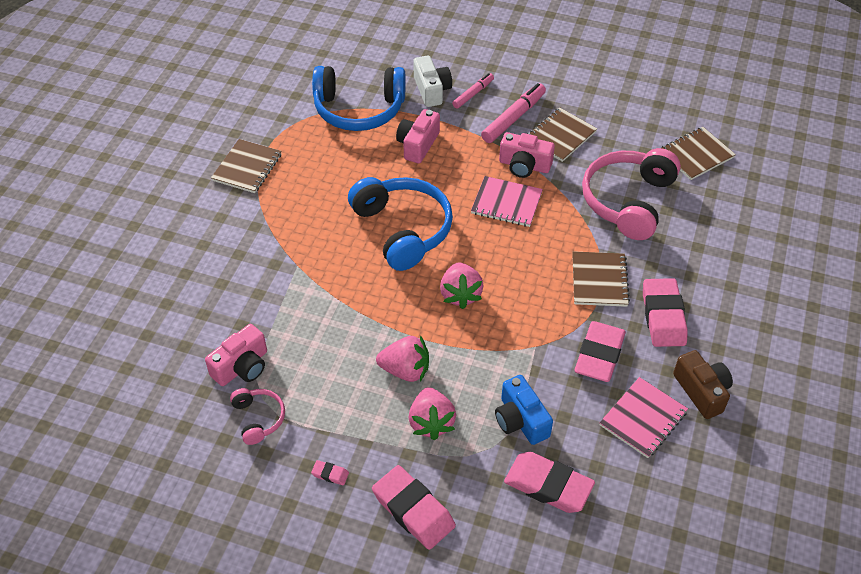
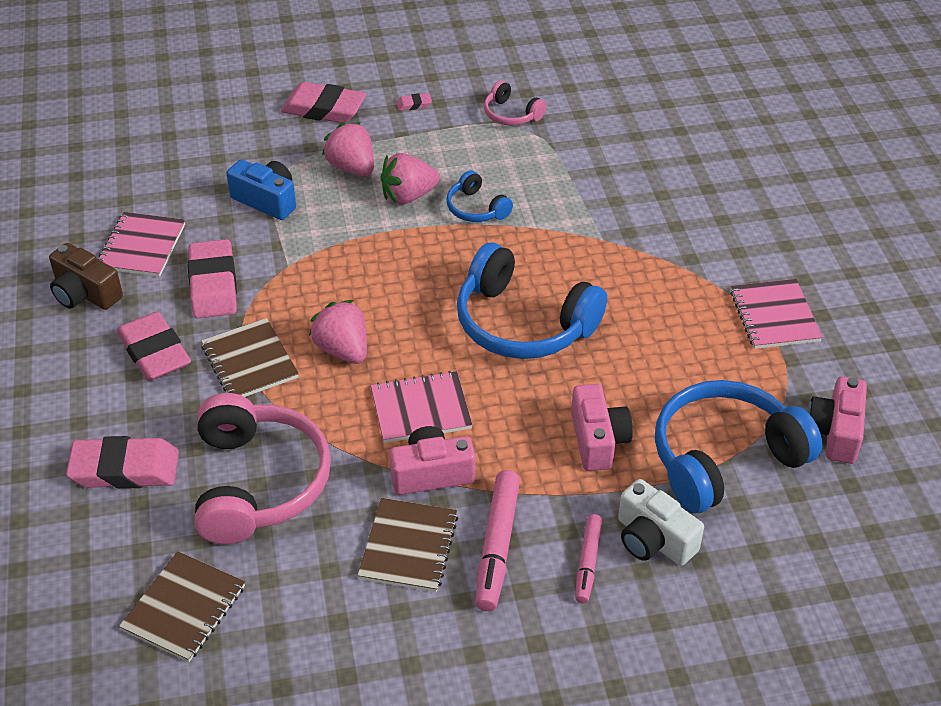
camera: 150 degrees right, 5 degrees down
pink camera [205,324,267,386] -> pink camera moved to [807,376,867,464]
brown notebook [211,139,282,193] -> pink notebook [730,279,823,349]
pink strawberry [440,263,484,309] -> pink strawberry moved to [309,300,367,364]
pink eraser [504,452,595,513] -> pink eraser moved to [66,436,179,489]
none -> blue headphones [447,170,513,222]

